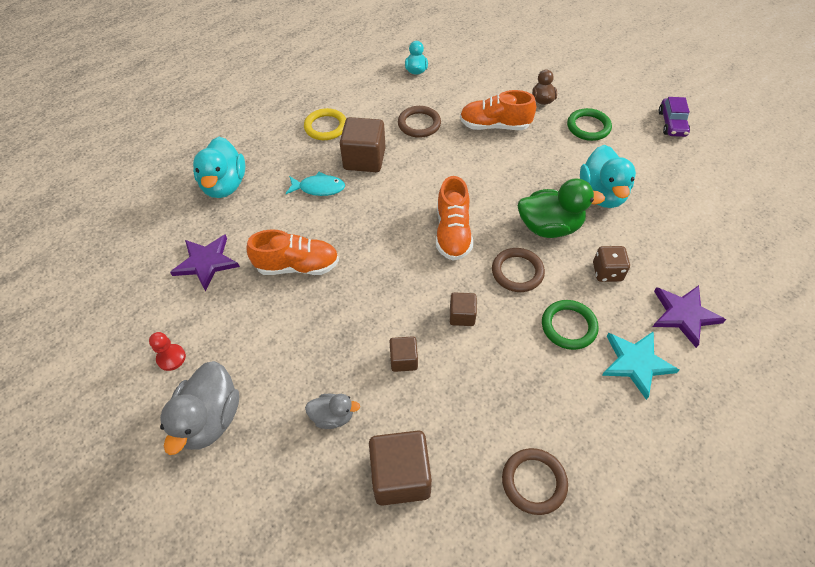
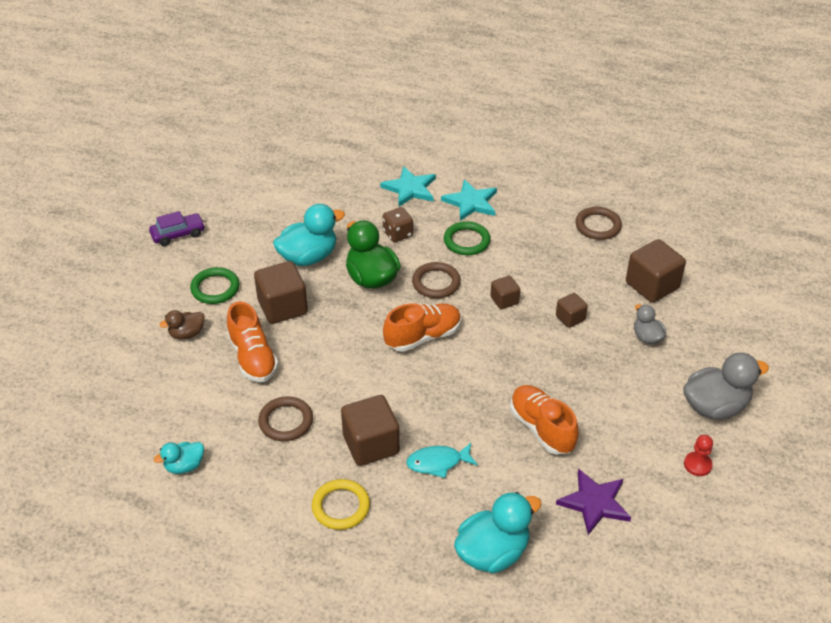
camera: 120 degrees left, 10 degrees down
turquoise fish [286,172,345,196] -> turquoise fish turned 75 degrees counterclockwise [406,443,478,478]
purple star [653,285,726,348] -> turquoise star [380,166,436,207]
none -> brown cube [254,261,308,324]

